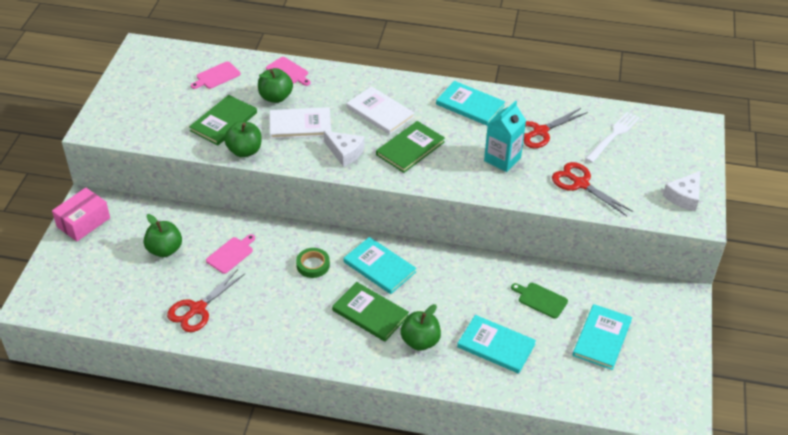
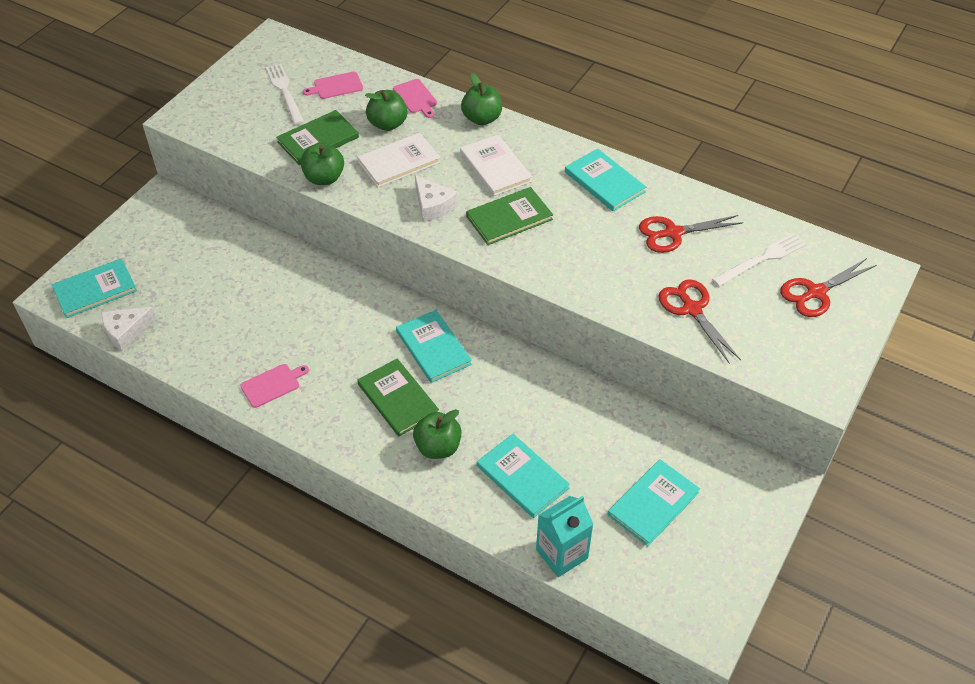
camera: 20 degrees right, 5 degrees up
pink box [52,188,110,242] -> none
green apple [144,214,182,257] -> green apple moved to [461,73,502,125]
red scissors [167,269,245,332] -> red scissors moved to [780,258,876,317]
pink cutting board [206,234,255,274] -> pink cutting board moved to [240,364,309,408]
white book [270,107,331,139] -> white book turned 45 degrees counterclockwise [357,133,441,187]
green tape [296,248,330,278] -> none
turquoise carton [484,100,526,172] -> turquoise carton moved to [536,496,593,577]
green cutting board [511,283,568,319] -> none
white cheese [663,171,700,211] -> white cheese moved to [102,307,157,351]
none -> turquoise book [52,259,137,318]
none -> white fork [266,64,304,125]

